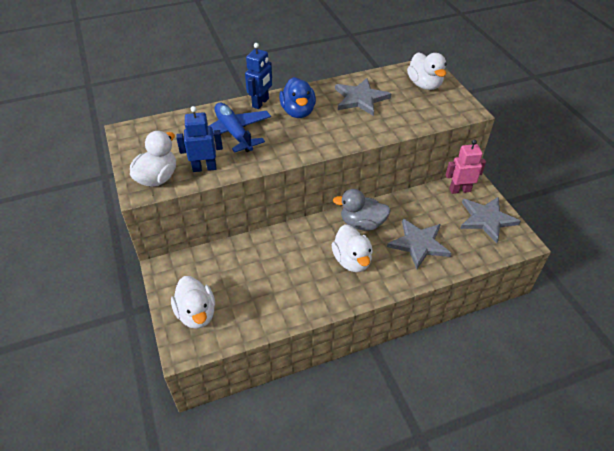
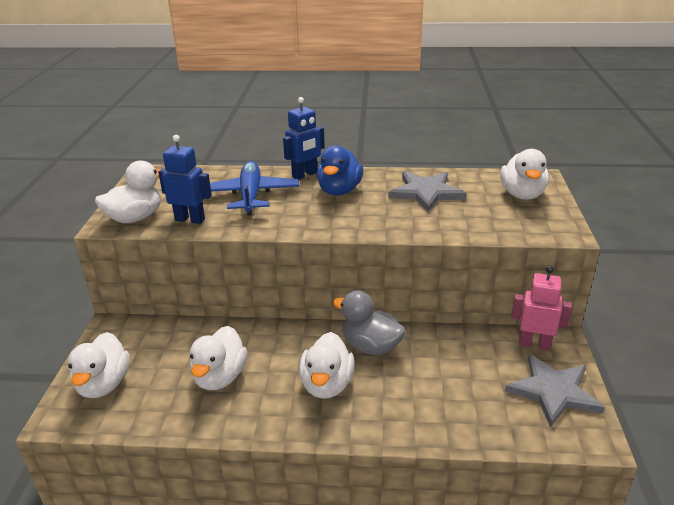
camera: 25 degrees right, 15 degrees down
grey star [387,219,452,269] -> none
none -> white duck [190,326,247,390]

